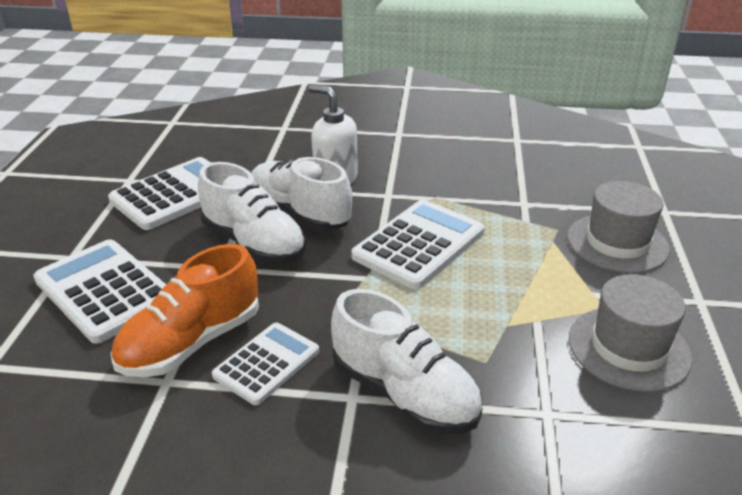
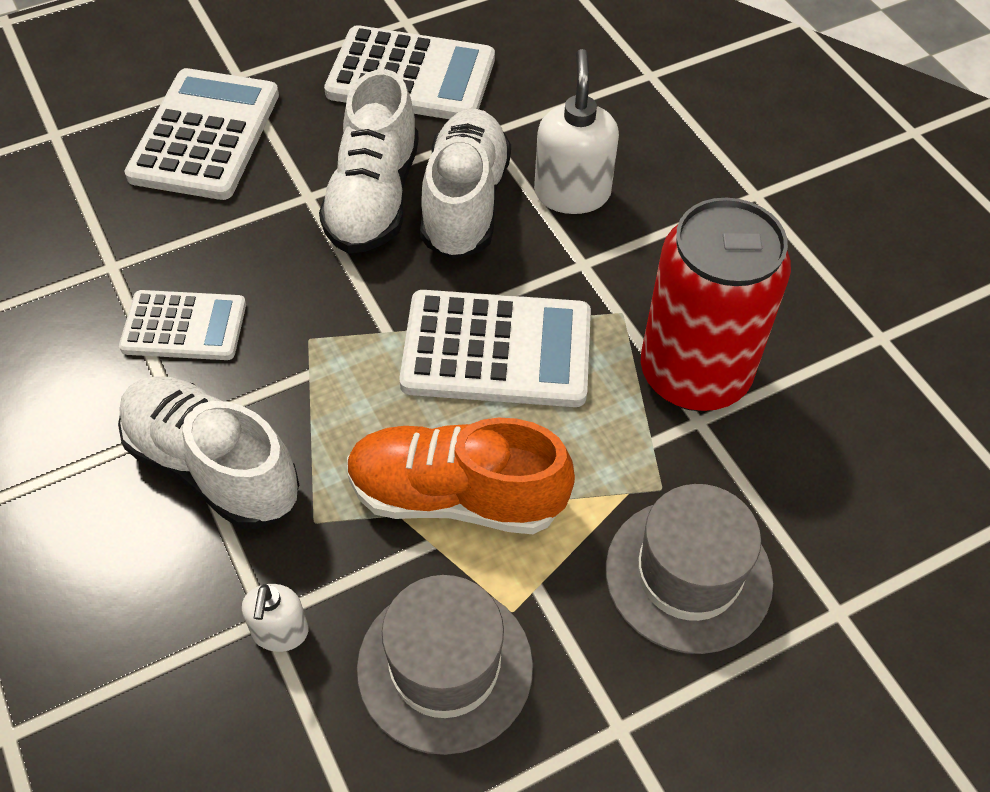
camera: 55 degrees right, 20 degrees up
orange shoe [111,244,259,377] -> orange shoe moved to [347,418,575,534]
white shoe [331,289,482,434] -> white shoe turned 120 degrees clockwise [118,376,299,529]
none -> white soap dispenser [242,584,308,652]
none -> red can [641,198,791,411]

